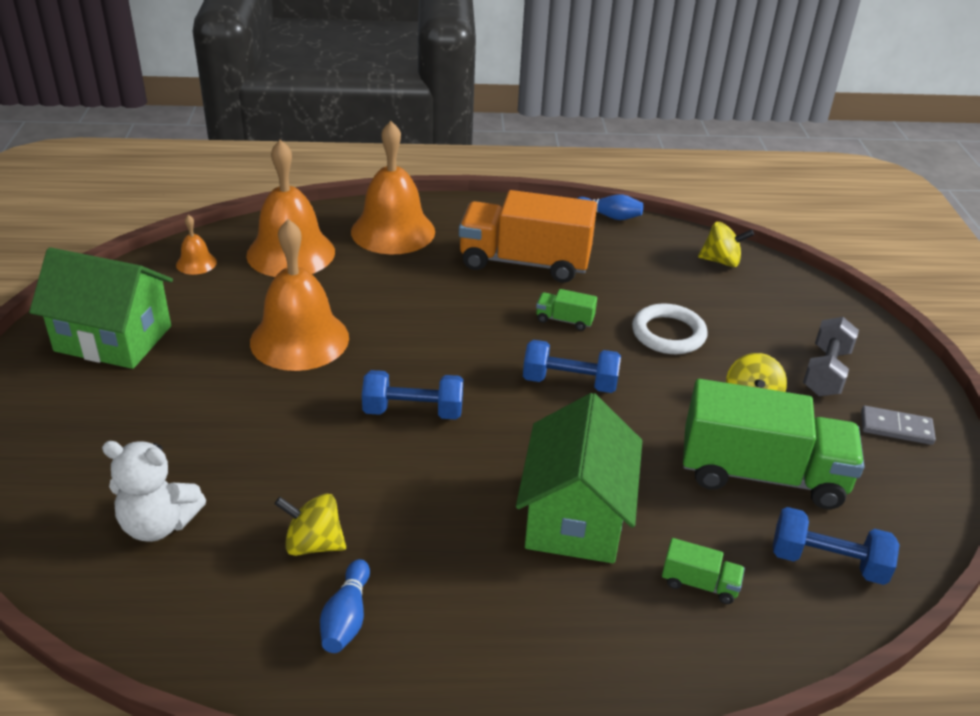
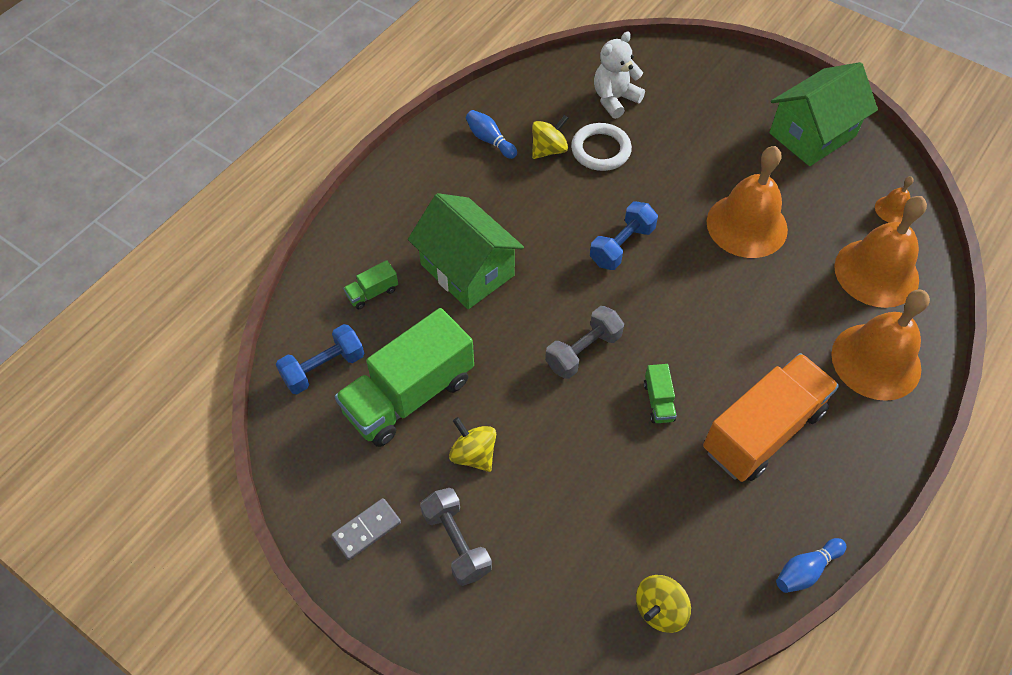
camera: 130 degrees right, 20 degrees up
blue dumbbell [523,340,621,393] -> grey dumbbell [545,306,624,379]
green truck [536,289,597,331] -> green truck turned 120 degrees clockwise [644,364,677,423]
white ring [632,303,708,354] -> white ring moved to [571,123,632,171]

